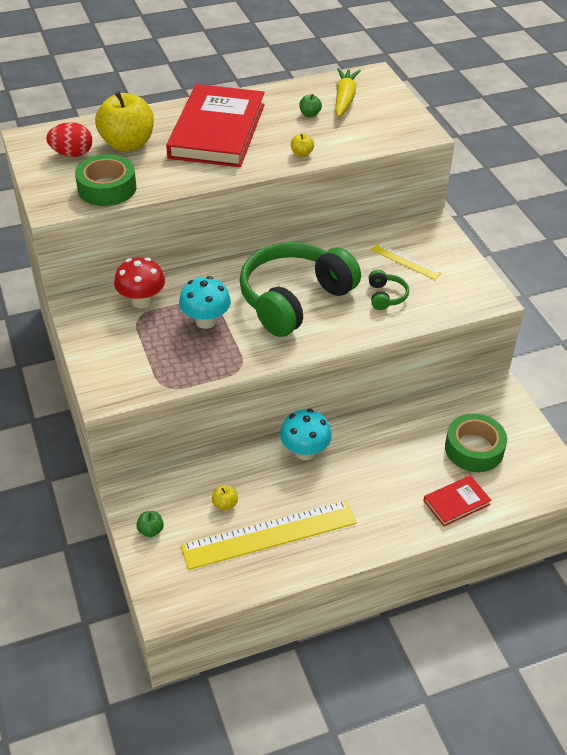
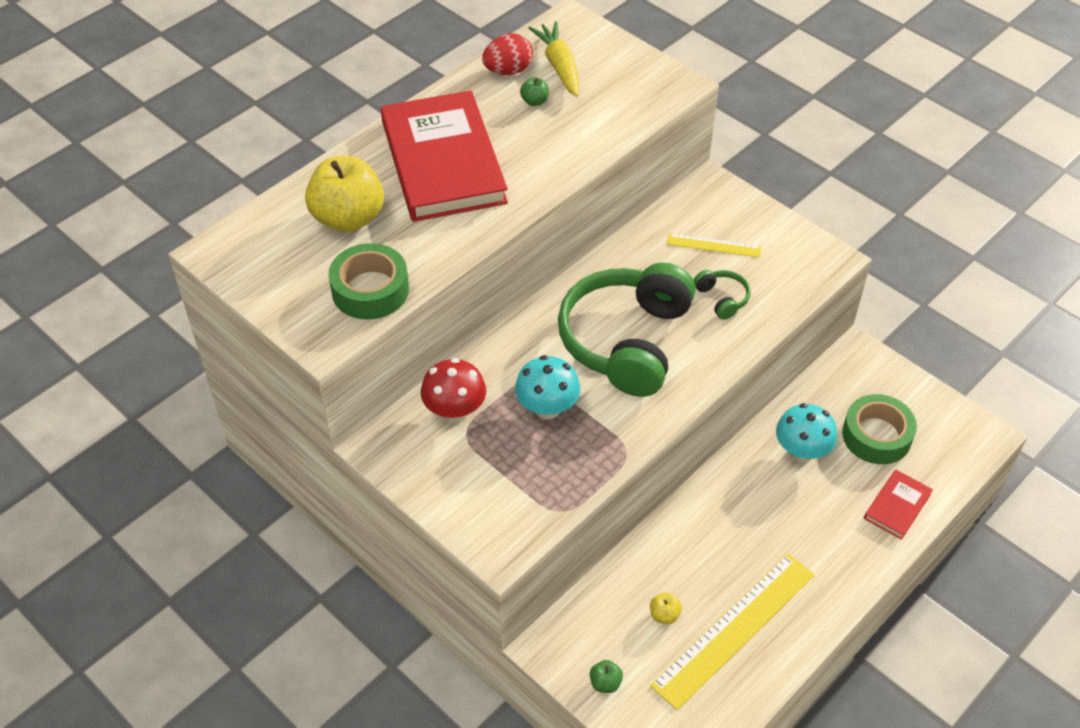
camera: 25 degrees left, 5 degrees up
red egg [46,122,92,157] -> red egg moved to [482,33,533,75]
turquoise mushroom [280,409,332,460] -> turquoise mushroom moved to [776,403,837,462]
yellow apple [291,133,314,157] -> none

